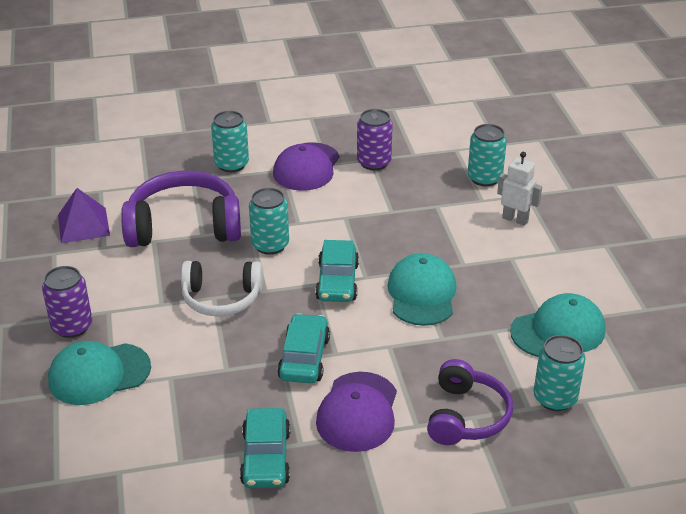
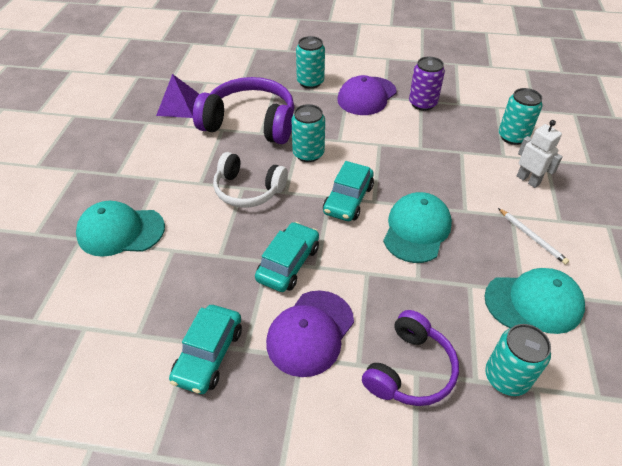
camera: 20 degrees right, 10 degrees up
purple can [42,266,92,338] -> none
none -> white pencil [498,208,569,265]

